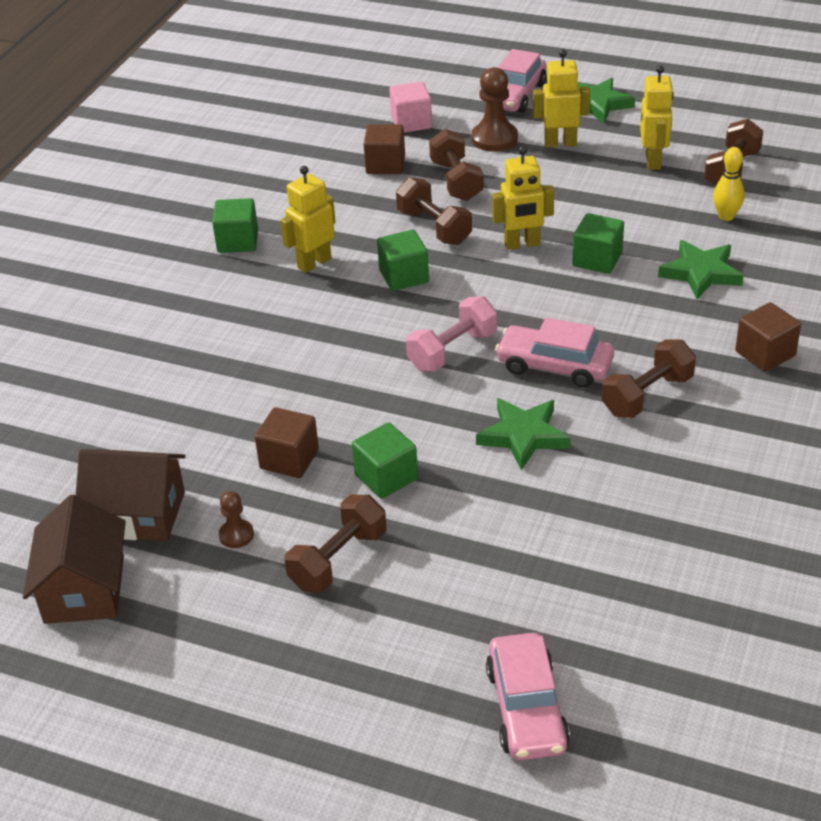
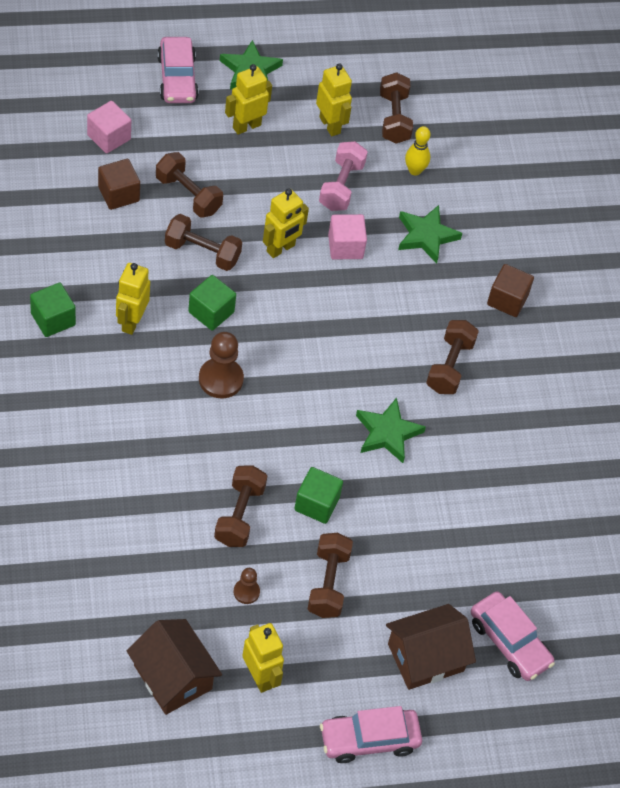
camera: 40 degrees left, 15 degrees up
brown house [76,449,186,541] -> brown house moved to [386,604,476,690]
brown cube [255,407,319,478] -> brown dumbbell [214,465,267,547]
pink dumbbell [406,296,497,372] -> pink dumbbell moved to [319,141,368,211]
brown pawn [471,67,518,152] -> brown pawn moved to [199,332,244,398]
pink car [495,318,614,388] -> pink car moved to [320,706,422,763]
green cube [572,213,624,274] -> pink cube [328,214,367,259]
none -> yellow robot [242,623,284,693]

